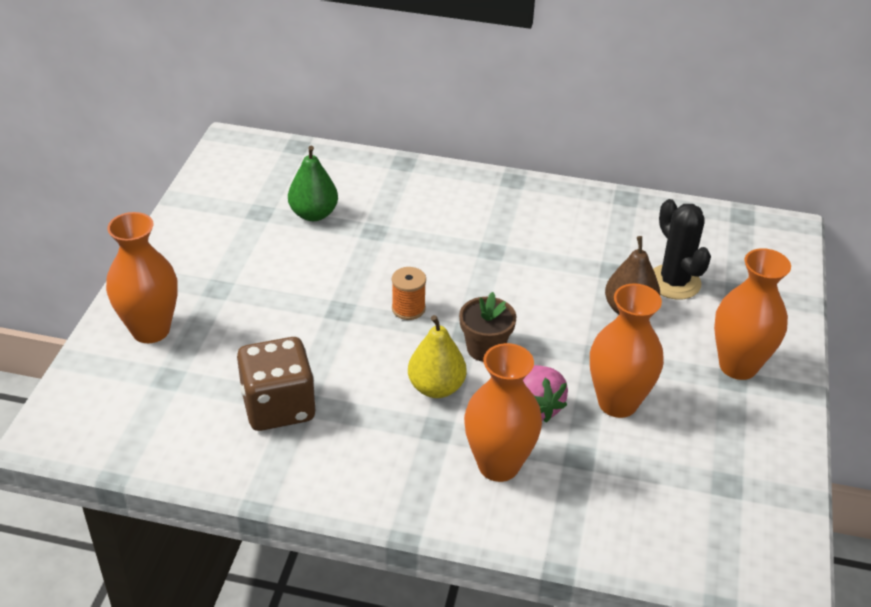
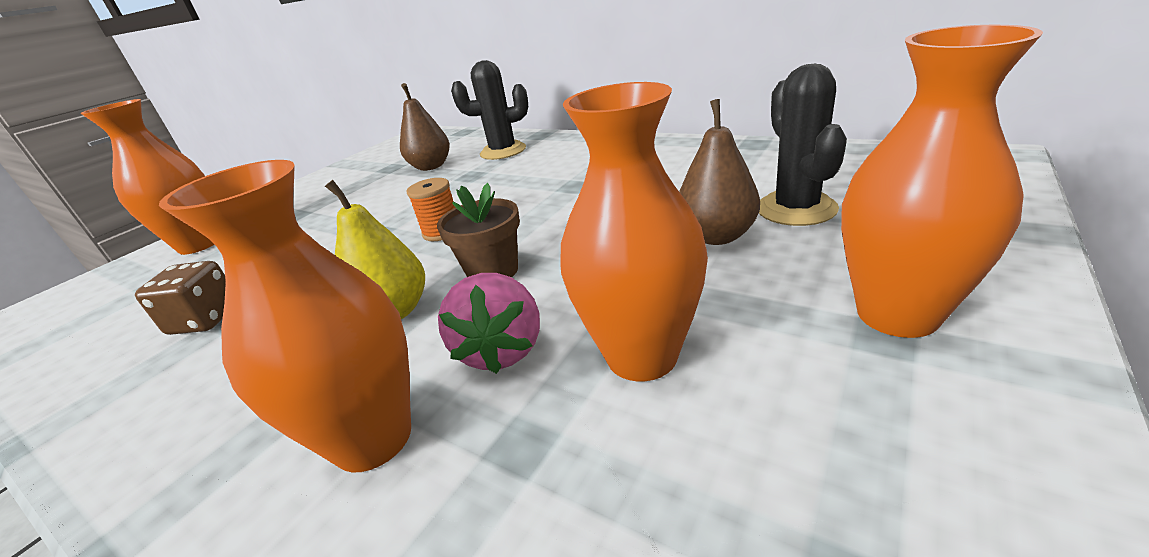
camera: 25 degrees right, 10 degrees down
brown dice [237,337,316,431] -> brown dice [135,261,226,335], size x0.63
green pear [288,146,338,221] -> brown pear [400,83,450,171]
none -> black cactus [451,60,528,160]

